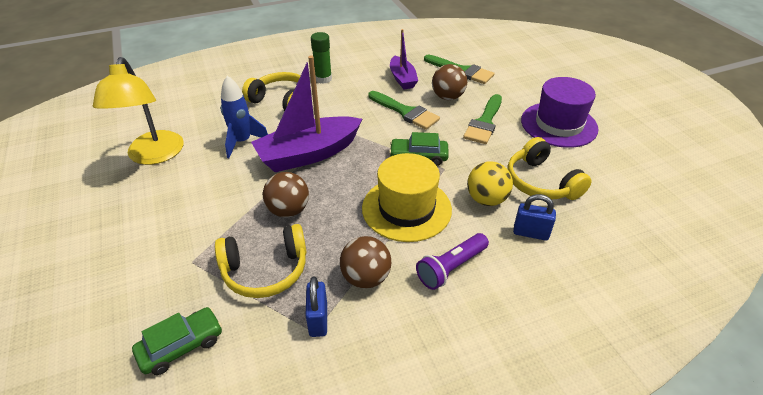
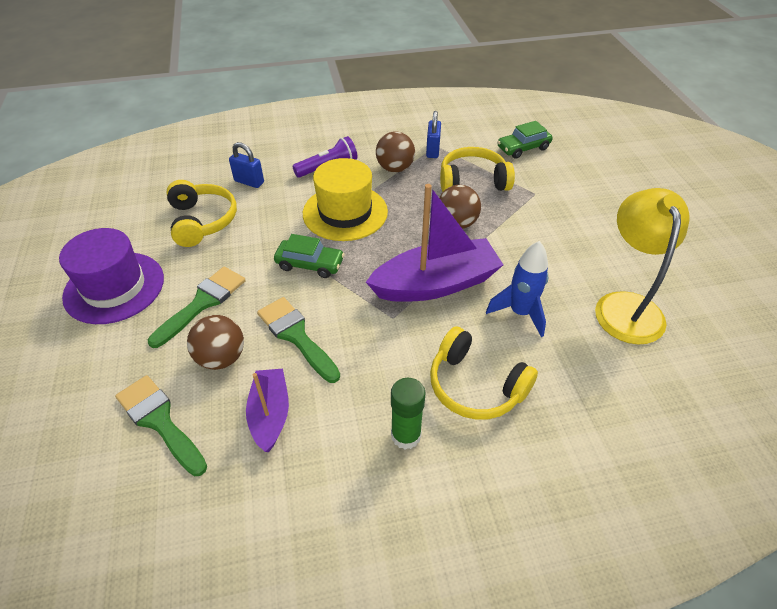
camera: 170 degrees left, 5 degrees up
yellow ball [467,161,513,206] -> none

